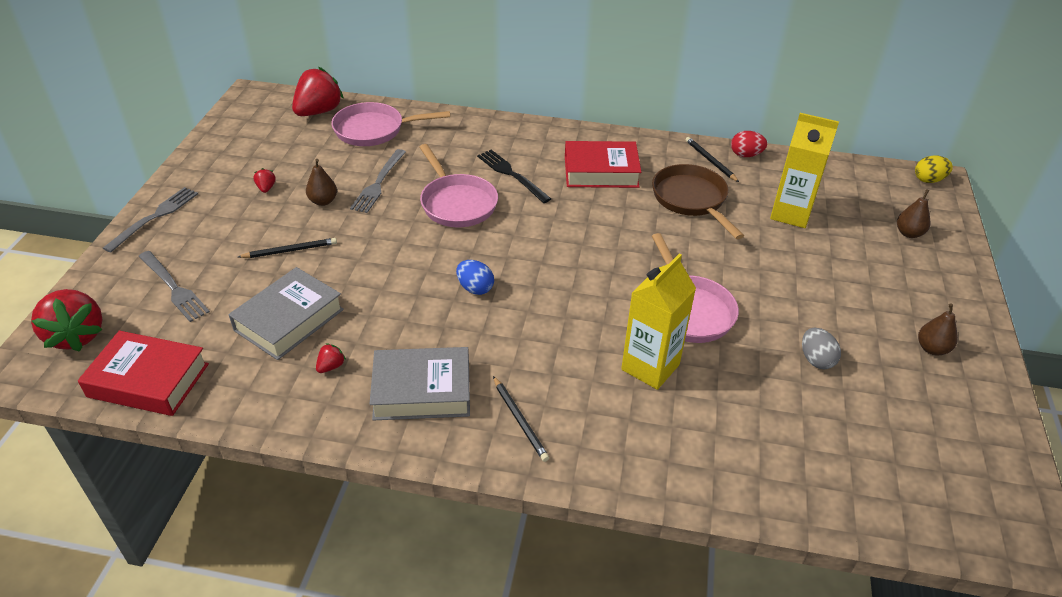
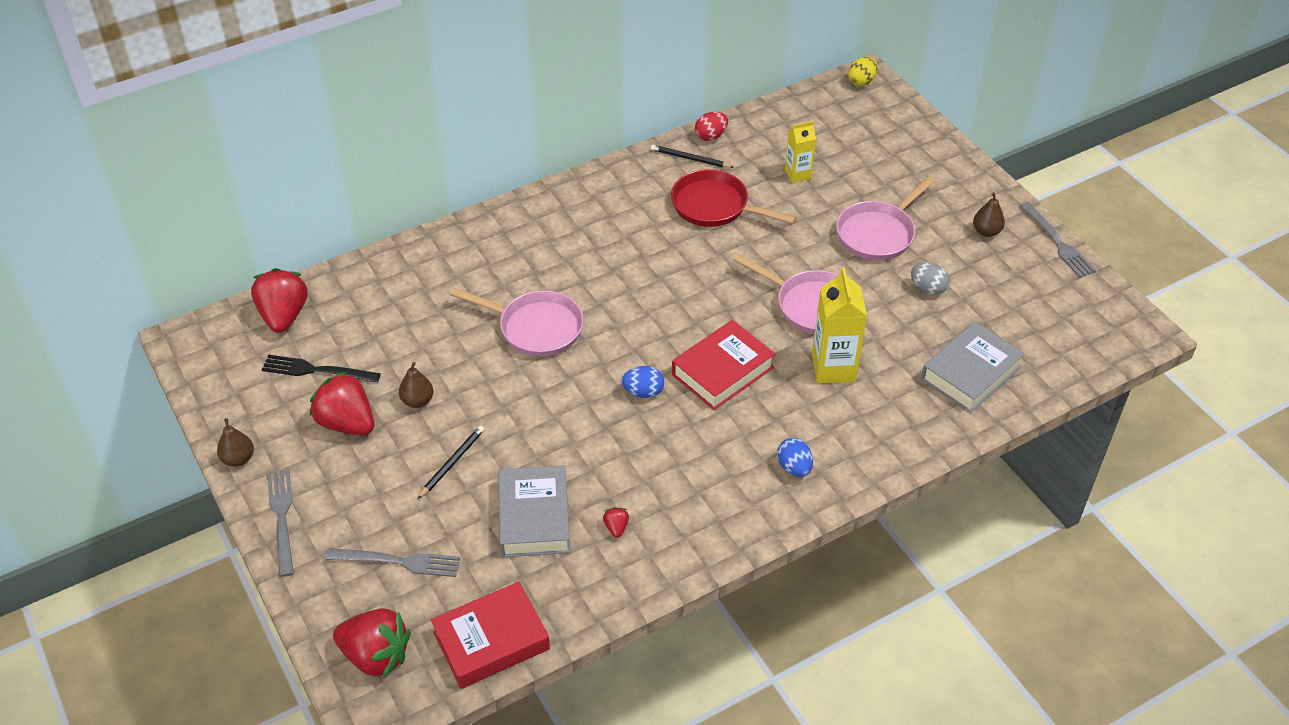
camera: 40 degrees left, 5 degrees up
red strawberry [254,168,276,193] -> red strawberry [310,371,374,435], size x2.37
pink pan [331,102,450,146] -> pink pan moved to [836,176,936,261]
grey fork [350,149,406,213] -> grey fork moved to [1019,202,1096,278]
grey book [370,347,470,420] -> grey book moved to [921,322,1024,413]
black fork [477,150,551,203] -> black fork moved to [262,355,381,383]
black pencil [493,376,549,462] -> blue egg [777,438,813,477]
red book [565,141,641,188] -> red book moved to [672,320,775,410]
brown pan [652,164,744,239] -> red pan [671,169,796,227]
yellow carton [770,113,839,228] -> yellow carton [785,121,816,183], size x0.60
brown pear [897,189,930,238] -> brown pear moved to [217,418,254,467]

